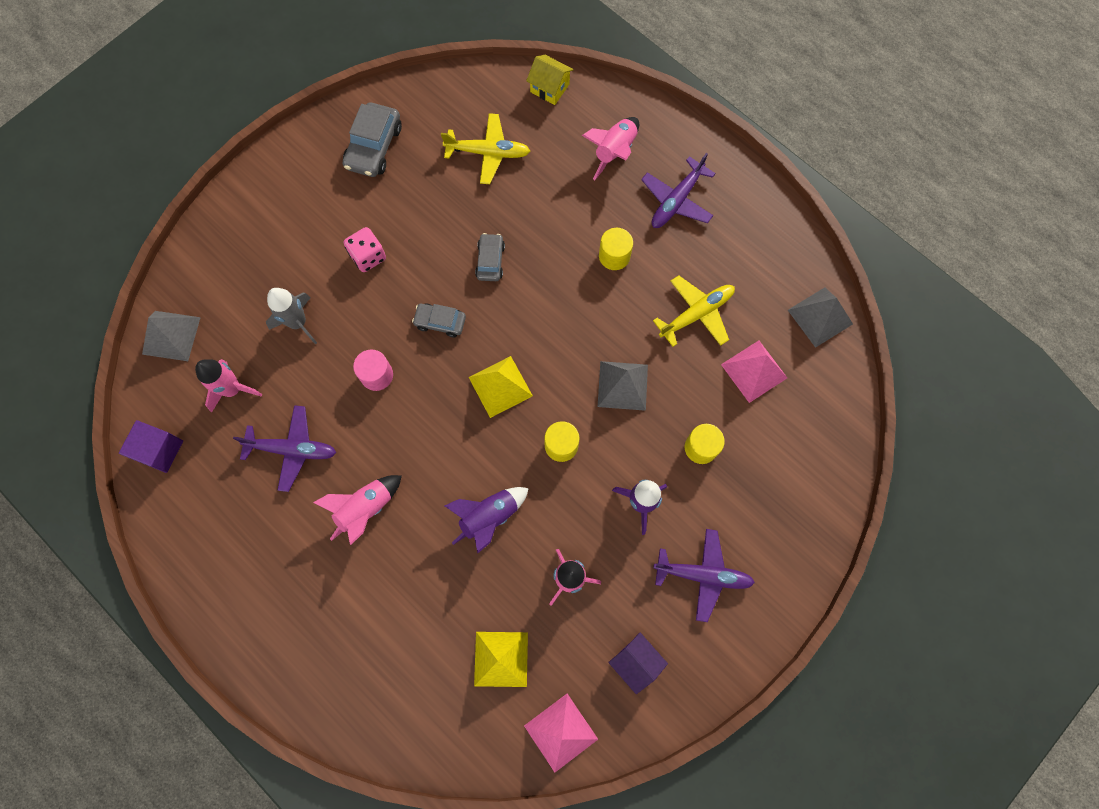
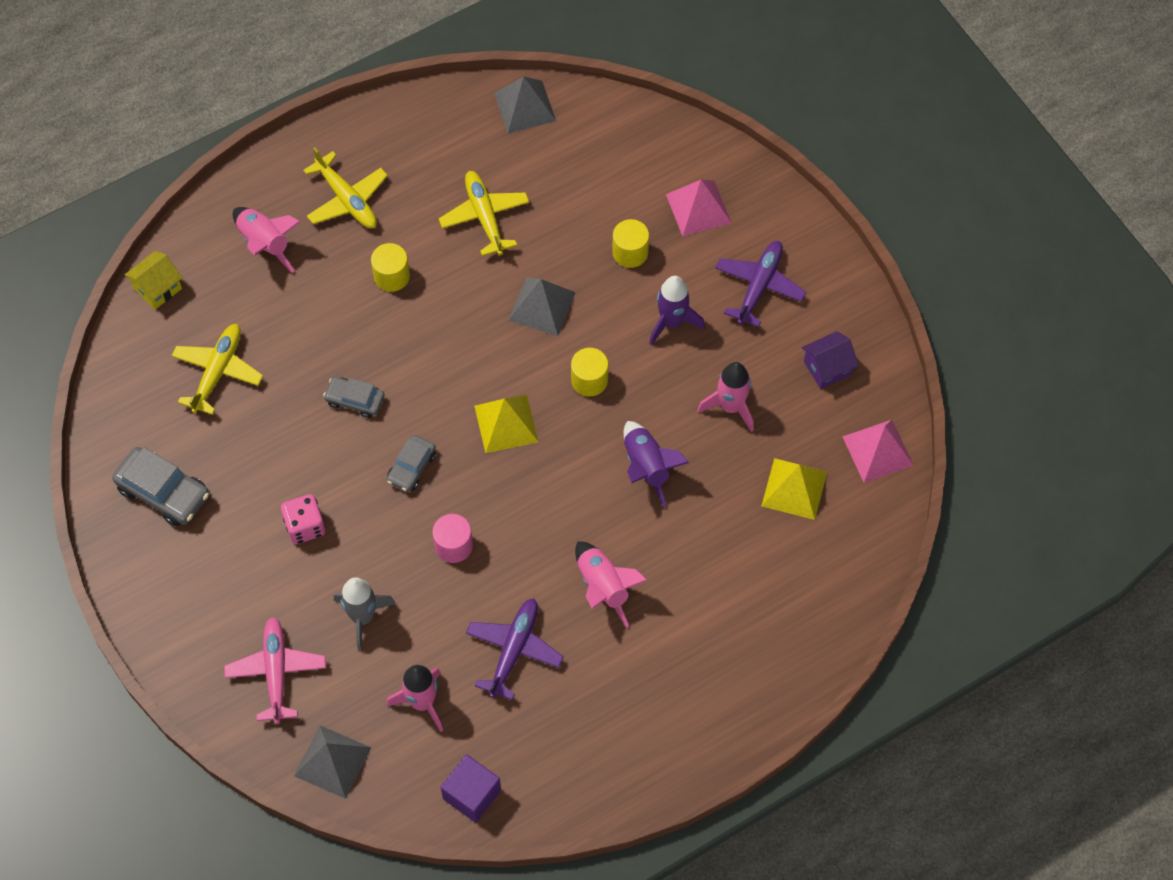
camera: 75 degrees left, 10 degrees down
purple plane [641,153,716,228] -> yellow plane [303,147,388,228]
pink pyramid [721,340,787,403] -> pink pyramid moved to [666,179,731,237]
none -> pink plane [224,617,326,724]

